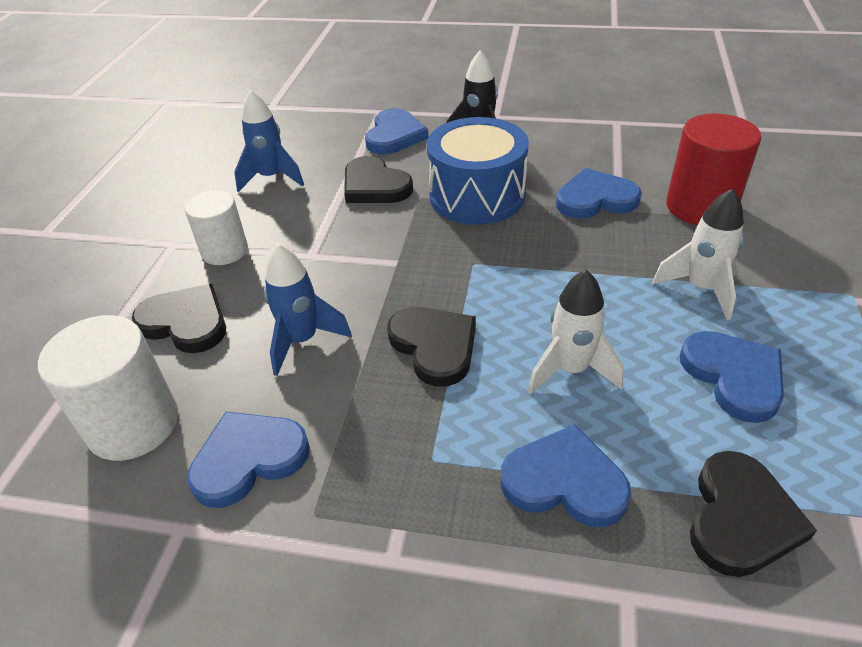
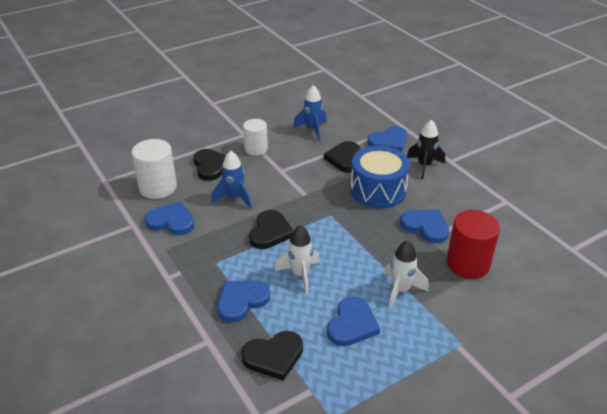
camera: 45 degrees right, 5 degrees down
blue heart [500,424,631,527] -> blue heart turned 105 degrees counterclockwise [217,281,270,323]

